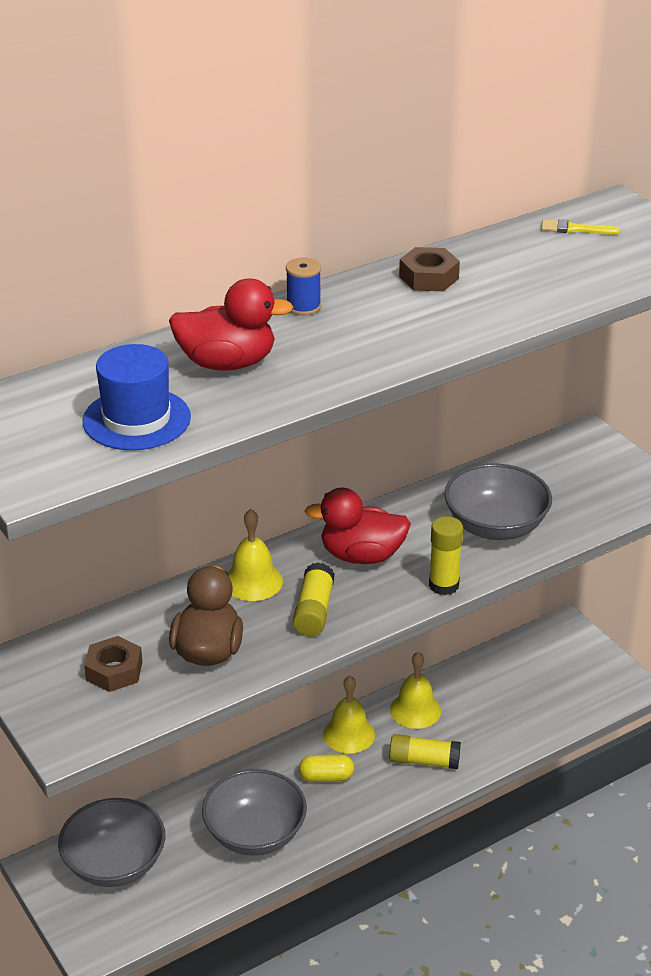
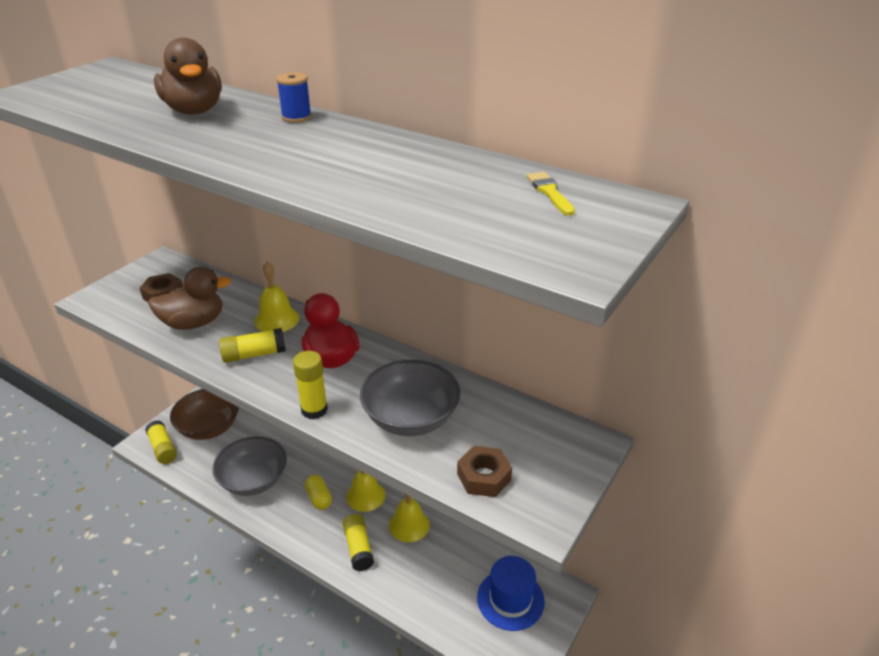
camera: 65 degrees right, 0 degrees up
grey bowl [58,798,165,887] -> brown bowl [170,389,239,440]
blue hat [83,344,191,450] -> blue hat moved to [477,556,545,631]
red duck [169,278,293,371] -> brown duck [154,37,222,115]
brown nut [399,247,460,291] -> brown nut moved to [457,446,512,497]
none -> yellow glue stick [145,420,177,464]

